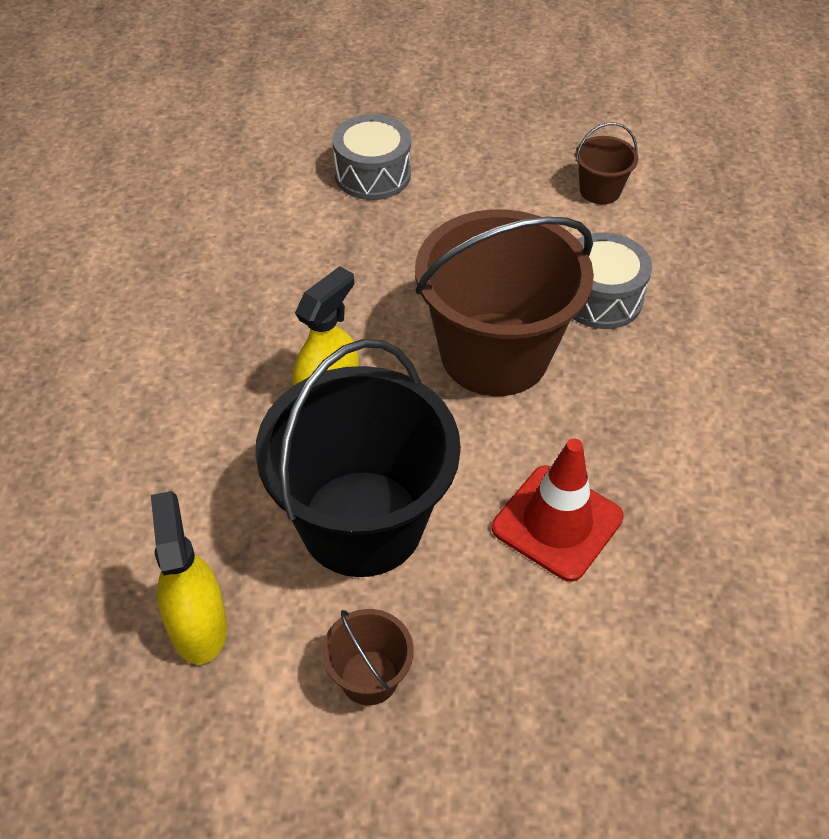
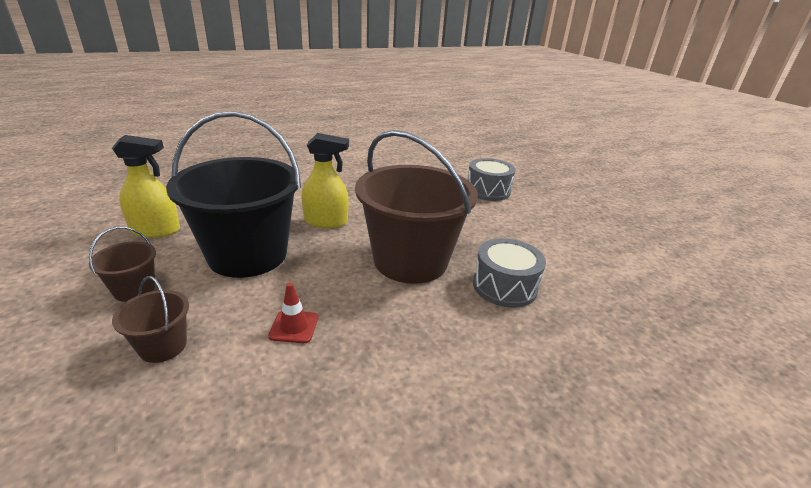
camera: 55 degrees right, 20 degrees down
yellow spray bottle [151,491,227,664] -> yellow spray bottle turned 45 degrees clockwise [112,135,180,238]
red traffic cone [492,439,624,582] -> red traffic cone [268,283,318,343], size x0.54
brown bucket [575,122,638,205] -> brown bucket moved to [112,276,189,363]

